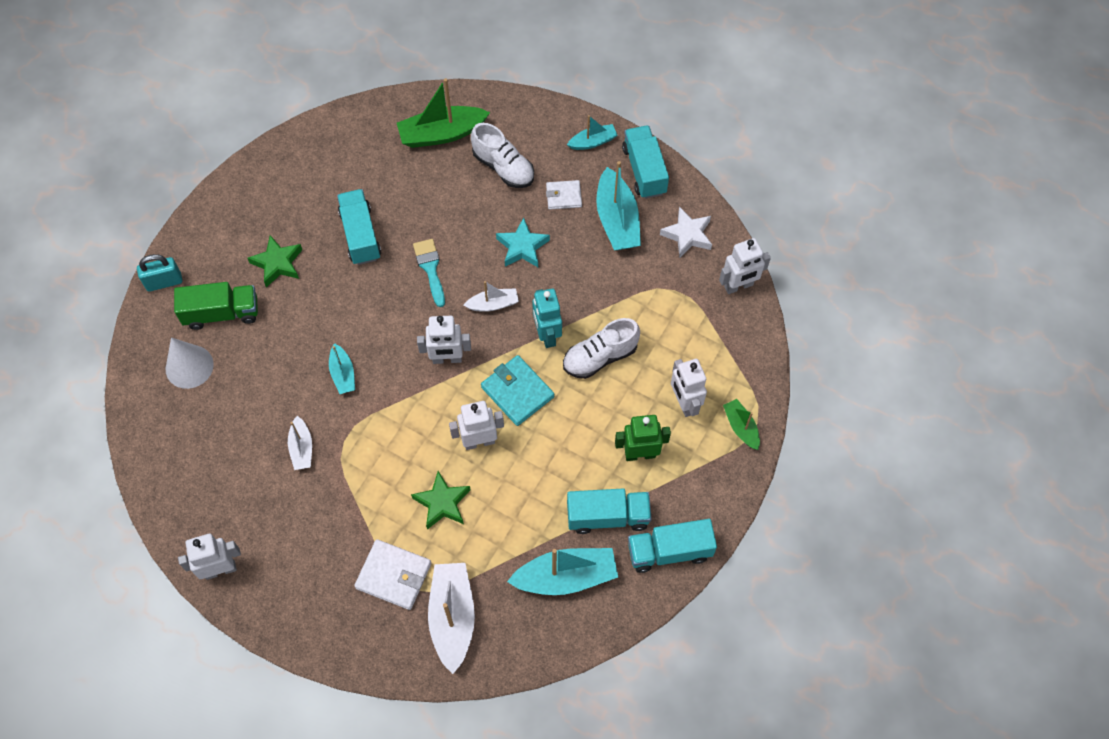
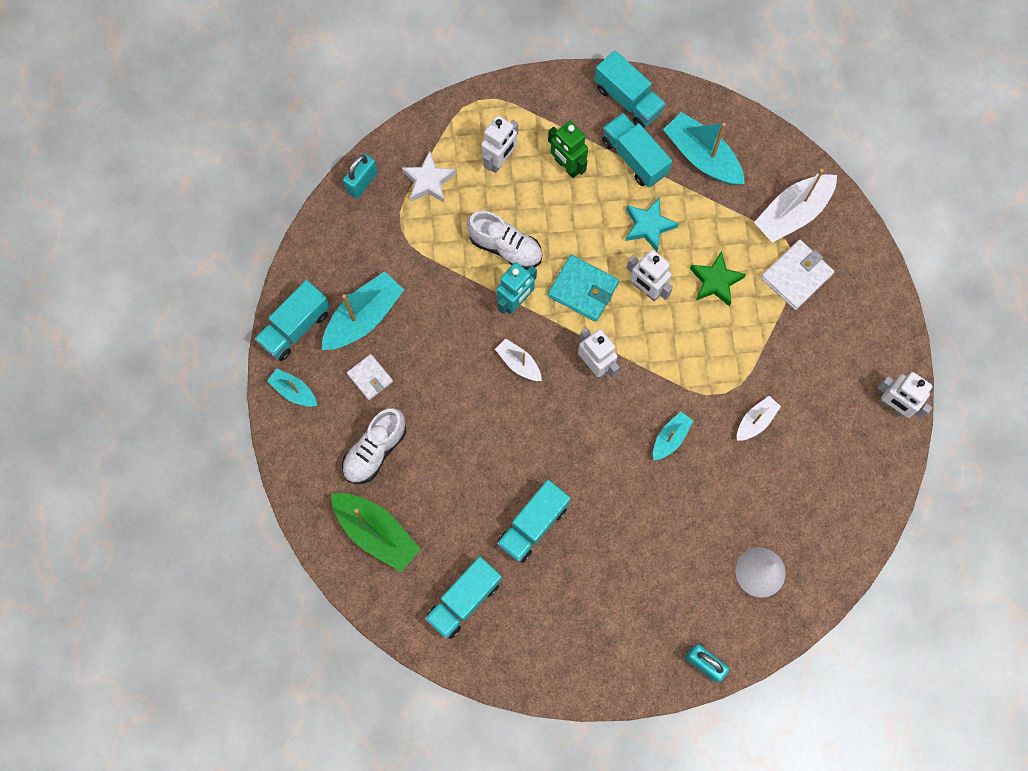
camera: 125 degrees left, 10 degrees up
green truck [174,282,258,330] -> none
green star [248,235,302,287] -> none
white wallet [354,539,431,610] -> white wallet turned 60 degrees clockwise [761,240,834,310]
turquoise brush [413,239,445,307] -> none
white shoe [471,123,534,188] -> white shoe turned 150 degrees counterclockwise [342,408,406,484]
turquoise wallet [481,355,554,426] -> turquoise wallet turned 75 degrees counterclockwise [548,255,619,322]
turquoise star [496,217,550,267] -> turquoise star moved to [625,198,679,252]
white star [660,207,712,258] -> white star moved to [402,151,456,203]
white robot [719,238,771,294] -> turquoise padlock [343,153,378,199]
green boat [723,399,760,450] -> none
none -> turquoise truck [425,556,502,639]

